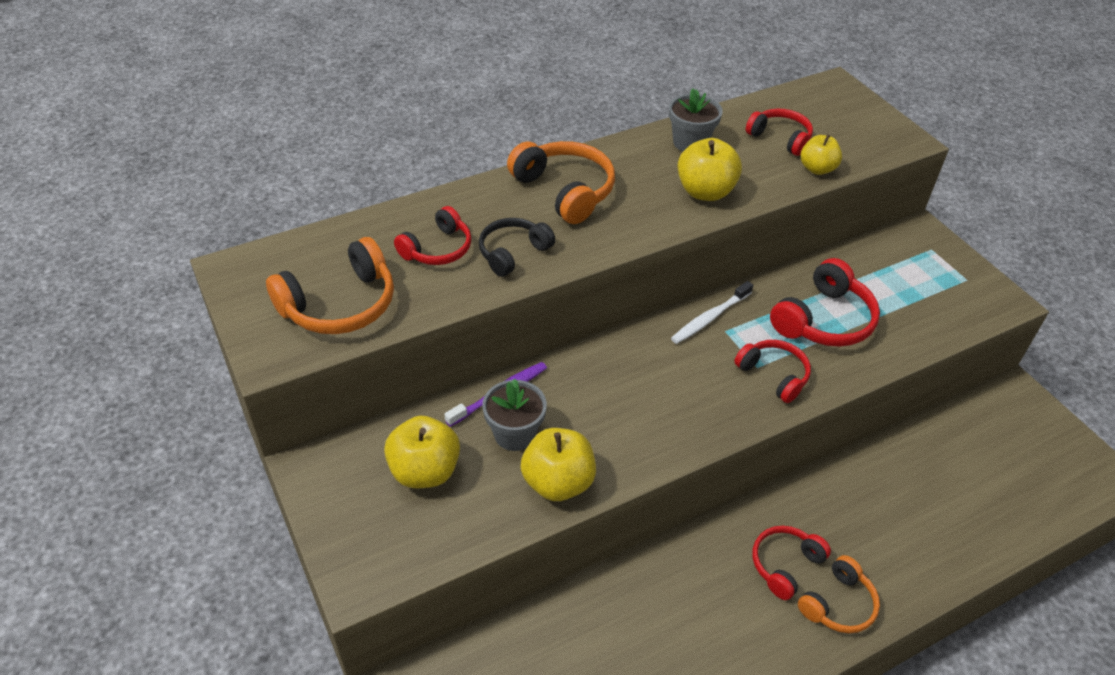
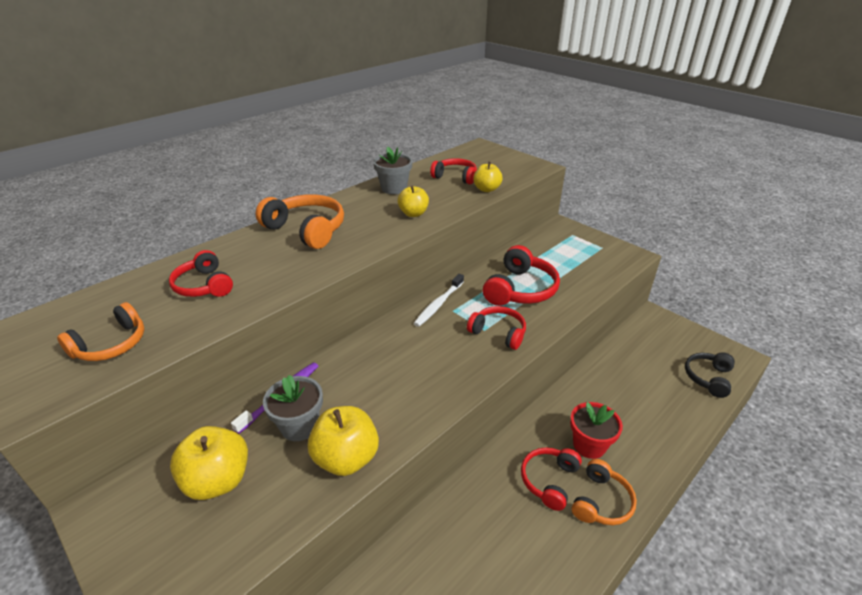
camera: 15 degrees left, 10 degrees down
orange headphones [266,237,394,334] -> orange headphones [57,302,144,361], size x0.65
red headphones [394,206,471,265] -> red headphones turned 120 degrees clockwise [169,250,233,297]
black headphones [479,218,555,277] -> black headphones moved to [685,352,735,398]
yellow apple [677,138,742,201] -> yellow apple [398,186,429,217], size x0.66
none -> red flower pot [570,402,623,459]

